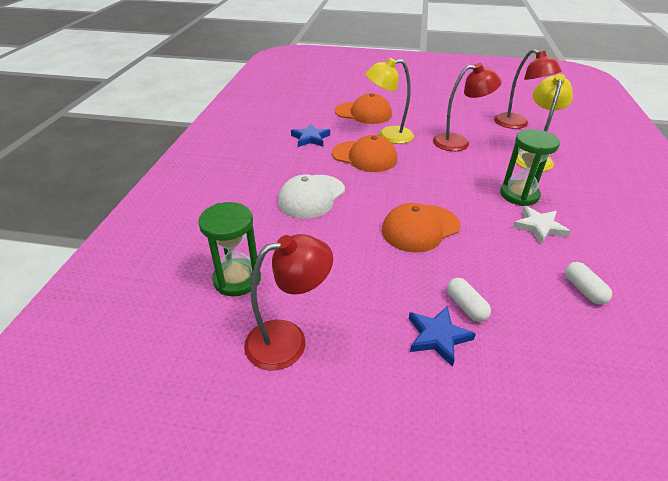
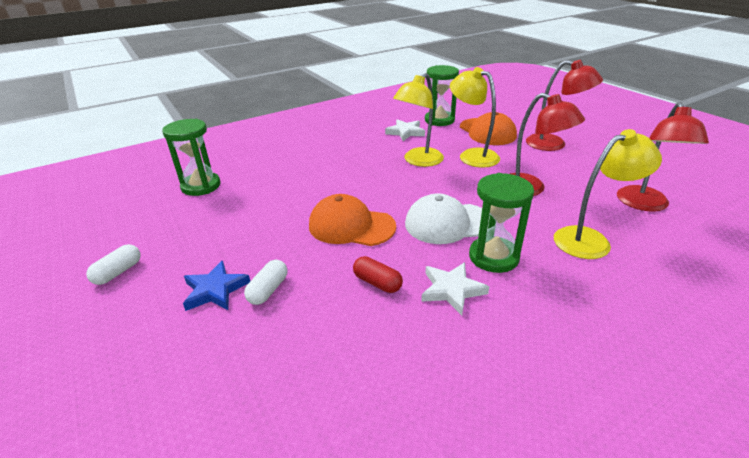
camera: 50 degrees right, 5 degrees down
red lamp [244,234,333,370] -> red lamp moved to [526,60,603,151]
white cap [278,174,345,219] -> white cap moved to [405,193,490,244]
blue star [291,123,330,147] -> white star [385,119,425,141]
orange cap [332,135,397,172] -> yellow lamp [393,73,444,167]
white capsule [565,262,612,304] -> white capsule moved to [86,244,141,285]
none -> red capsule [353,256,403,293]
none -> green hourglass [425,65,459,126]

